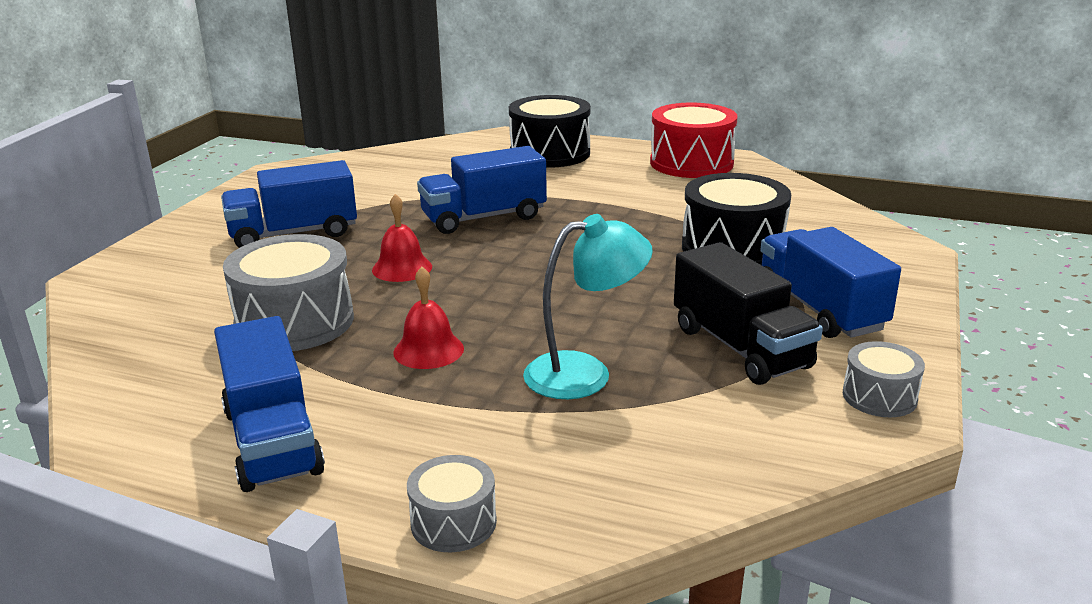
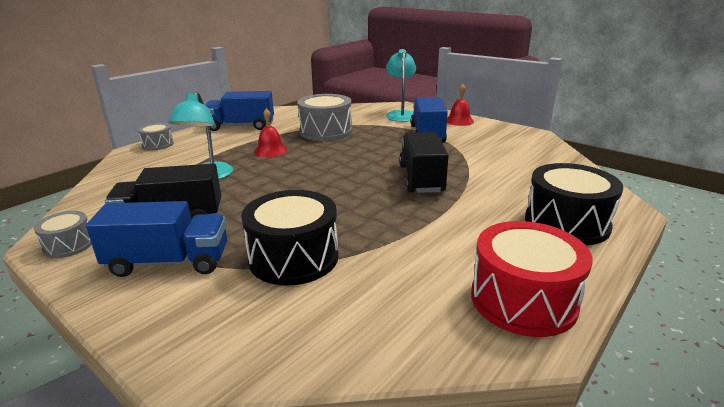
camera: 110 degrees right, 0 degrees up
red bell [372,194,432,282] -> red bell moved to [447,84,474,126]
blue truck [417,146,547,234] -> black truck [399,132,449,193]
none -> turquoise lamp [386,49,416,122]

